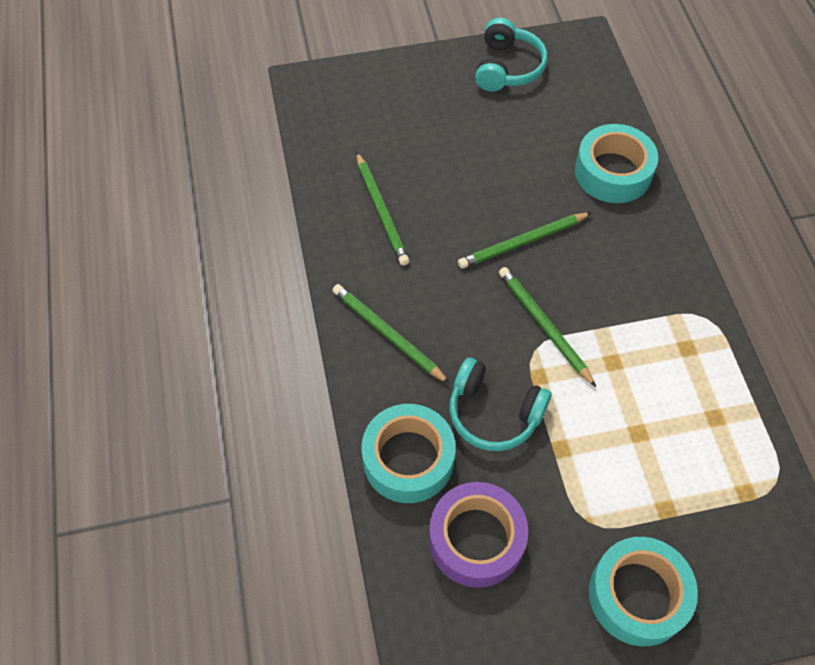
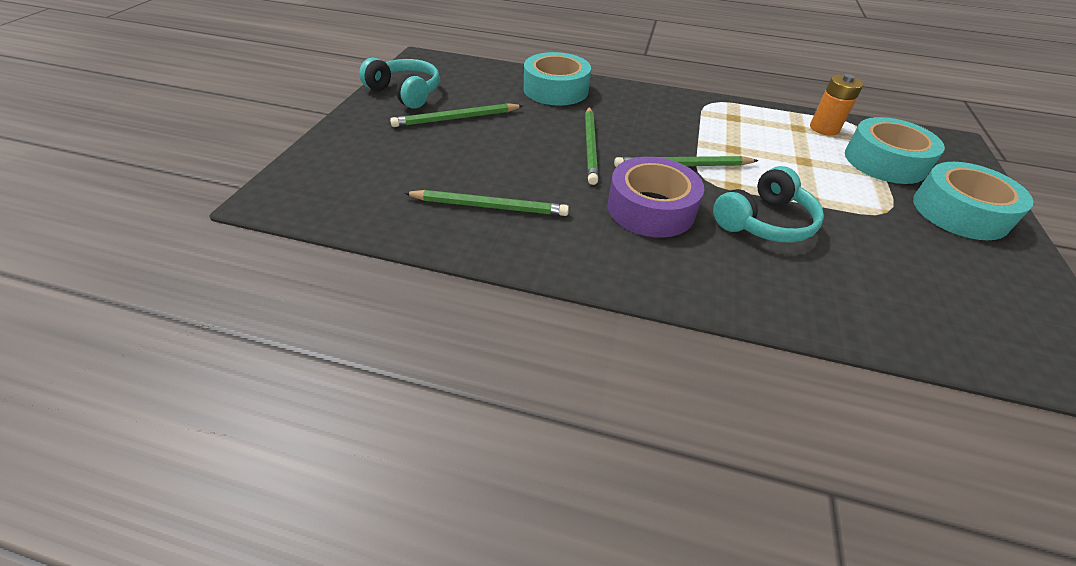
camera: 65 degrees left, 15 degrees down
green pencil [332,284,450,384] -> green pencil moved to [390,103,523,127]
turquoise tape [362,404,456,503] -> turquoise tape moved to [845,117,945,184]
purple tape [429,482,528,588] -> purple tape moved to [607,157,704,238]
none -> orange battery [810,74,864,136]

